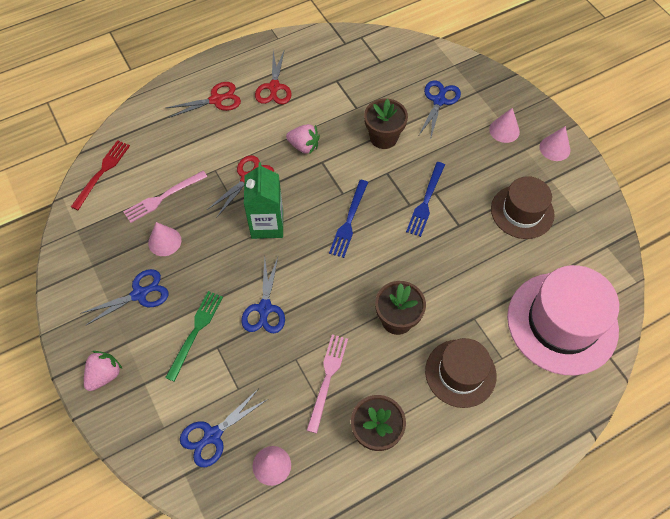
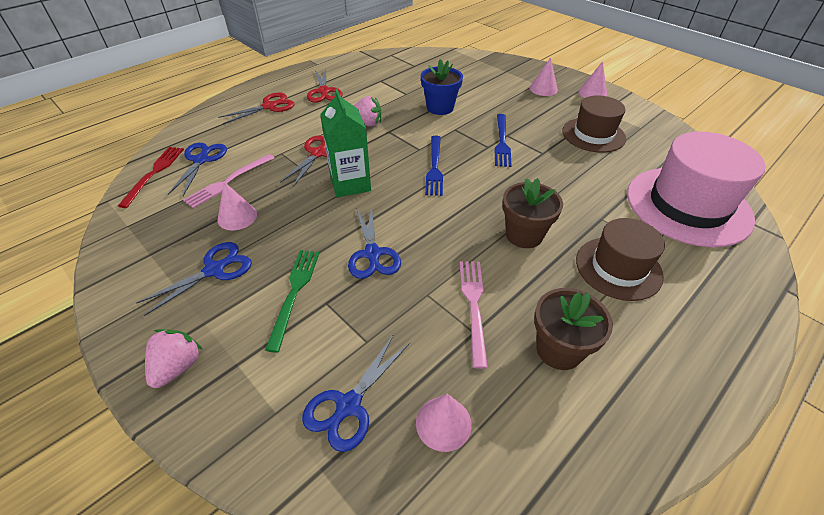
camera: 15 degrees left, 15 degrees down
brown flower pot [364,98,408,149] -> blue flower pot [421,59,463,115]
blue scissors [419,80,461,140] -> blue scissors moved to [168,143,227,196]

